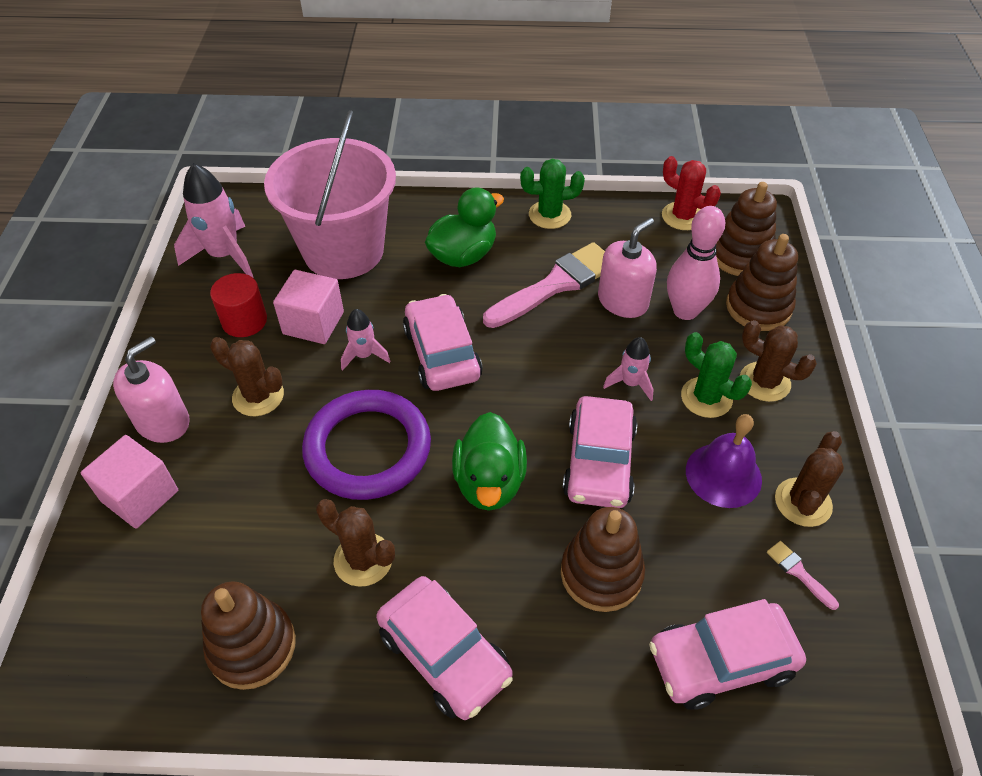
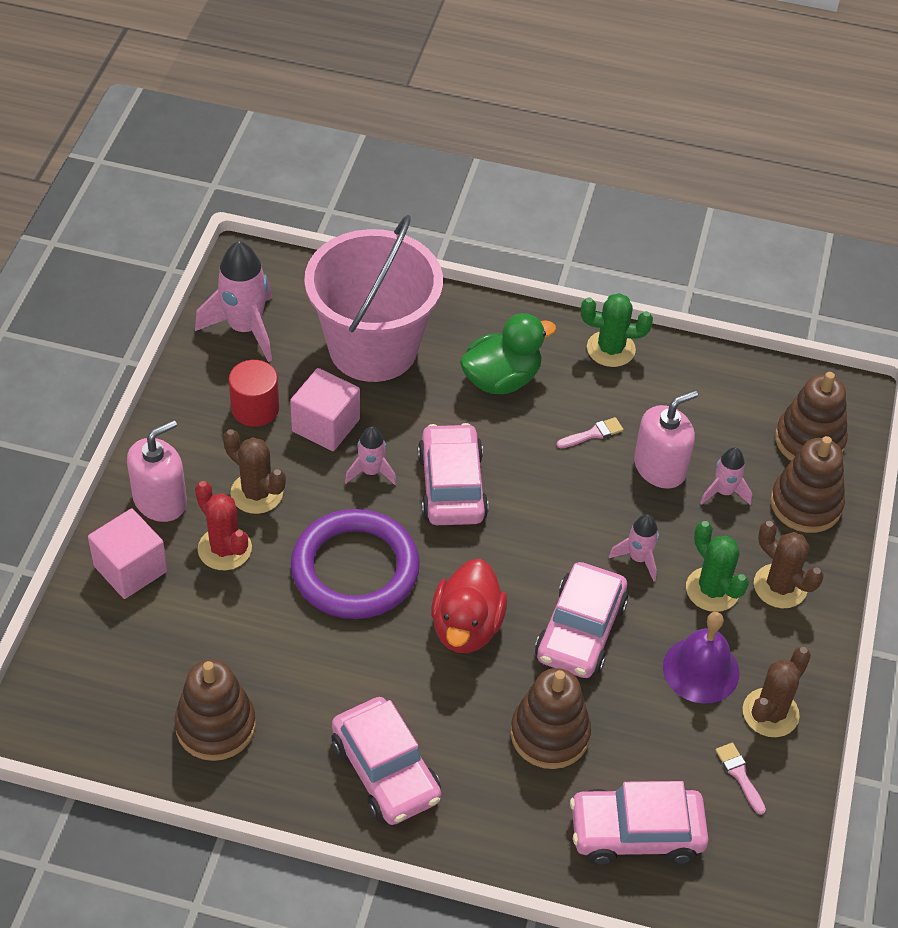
camera: 10 degrees right, 0 degrees up
brown cactus [316,499,395,587] -> none
green duck [452,412,527,511] -> red duck [431,559,507,653]
pink brush [483,242,605,328] -> pink brush [557,417,623,449], size x0.41
red cactus [662,156,721,230] -> red cactus moved to [195,481,252,570]
pink bowling pin [667,206,725,320] -> pink rocket [700,447,752,505]

